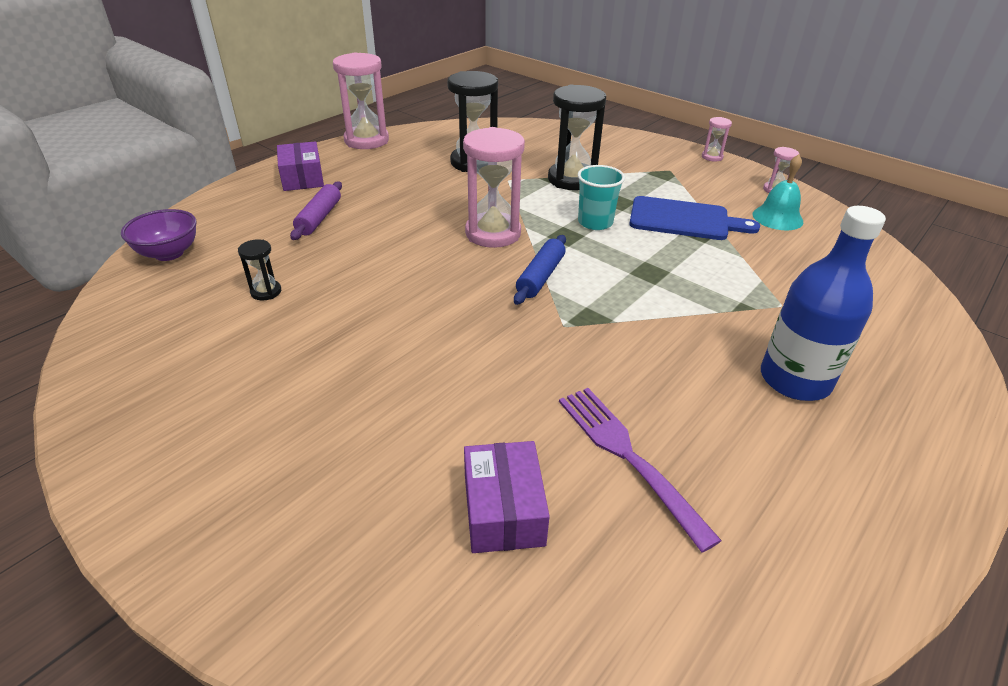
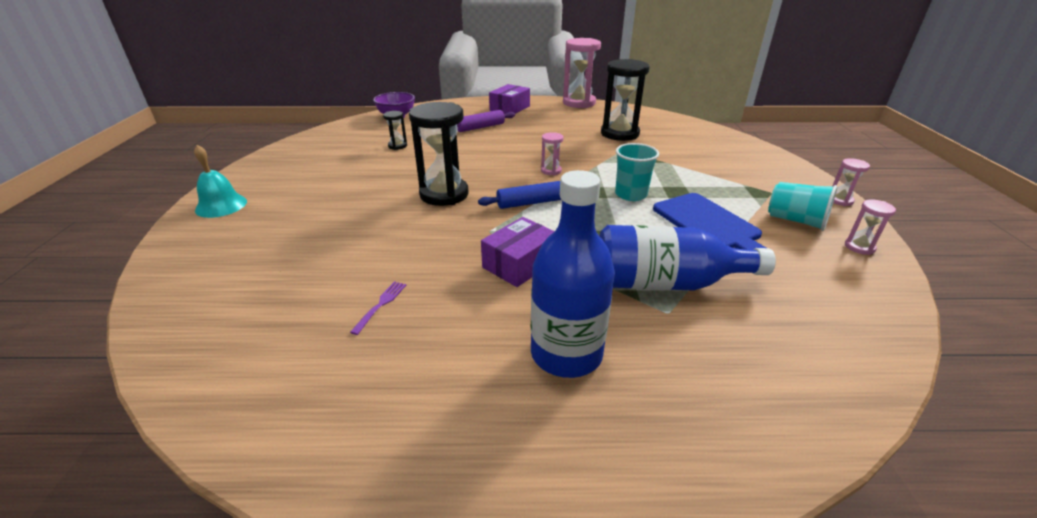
camera: 50 degrees right, 5 degrees down
pink hourglass [463,127,525,248] -> pink hourglass [541,132,564,176], size x0.47
purple box [464,441,550,553] -> purple box moved to [481,217,554,287]
black hourglass [548,85,606,190] -> black hourglass moved to [409,102,468,206]
purple fork [559,388,722,553] -> purple fork [350,281,406,335], size x0.47
turquoise bell [753,154,803,230] -> turquoise bell moved to [194,145,247,218]
none -> blue bottle [599,225,776,290]
none -> turquoise cup [768,182,837,231]

